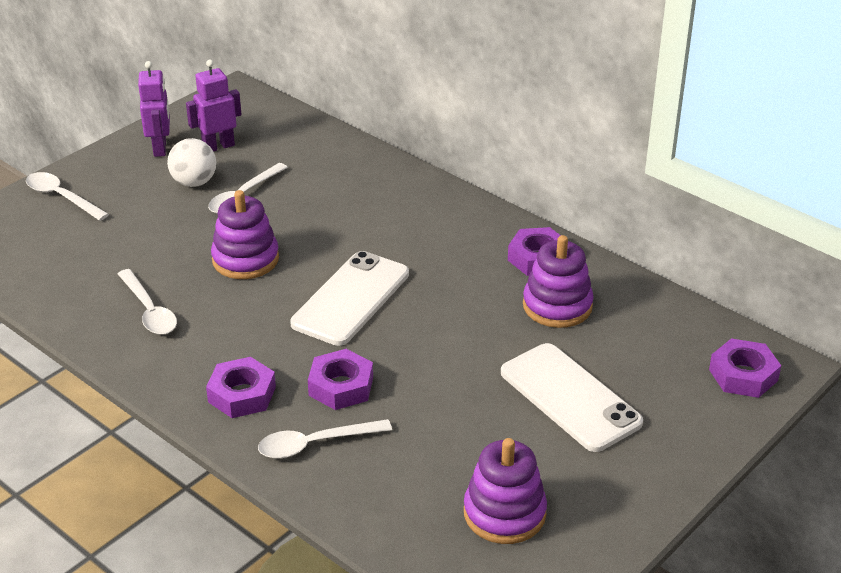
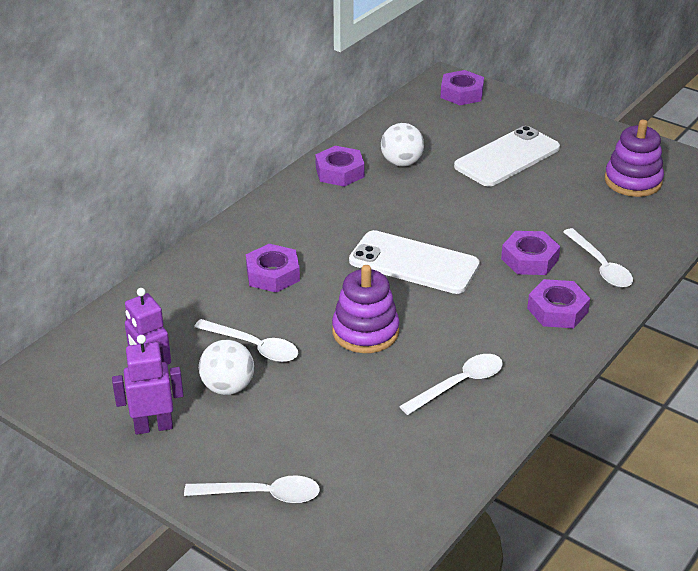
camera: 95 degrees left, 0 degrees up
white spoon [26,172,109,221] -> white spoon turned 120 degrees counterclockwise [184,475,320,504]
purple stacking toy [523,235,594,328] -> white ball [381,123,424,167]
none -> purple nut [246,244,300,293]

